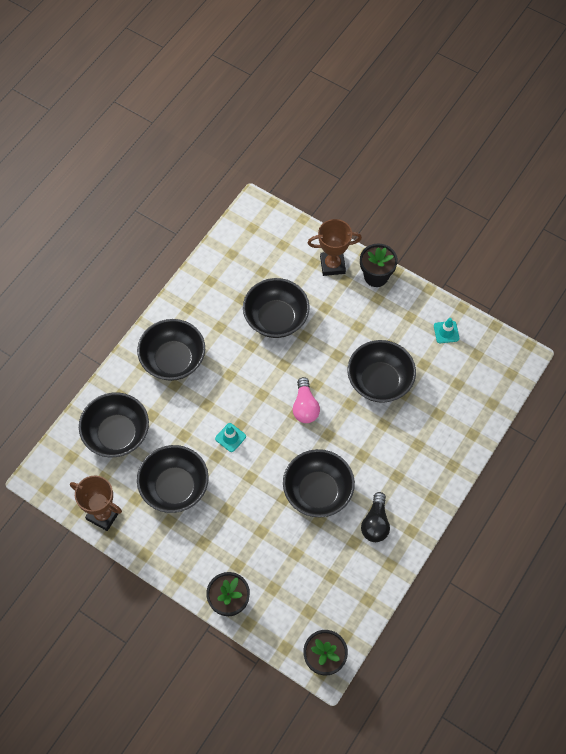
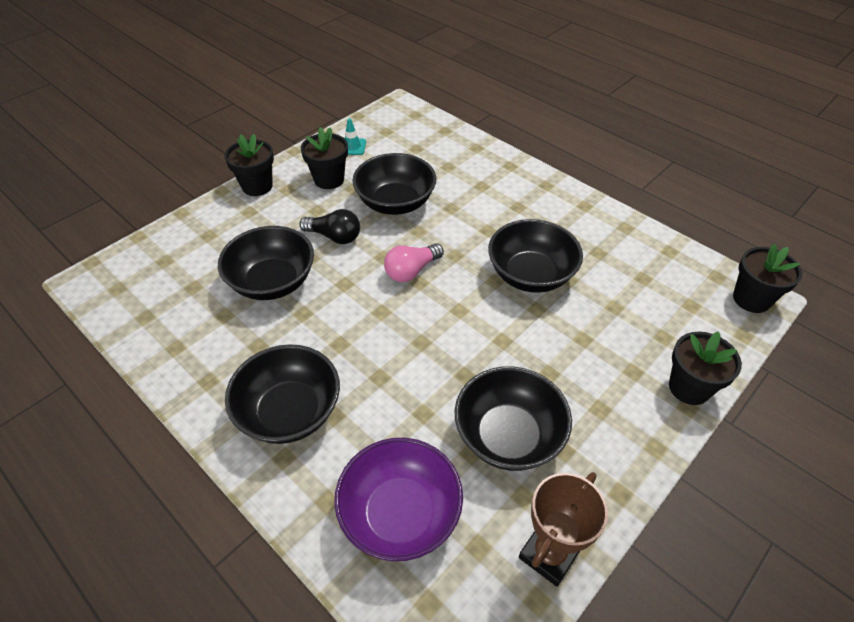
camera: 80 degrees left, 15 degrees down
black bowl [79,393,149,457] -> purple bowl [334,438,463,561]
turquoise traffic cone [215,423,246,452] -> none
pink light bulb [293,377,320,423] -> pink light bulb turned 135 degrees clockwise [384,243,444,282]
brown trophy [308,219,362,276] -> none
black light bulb [361,492,390,542] -> black light bulb moved to [299,209,360,244]
none -> black flower pot [301,127,348,189]

